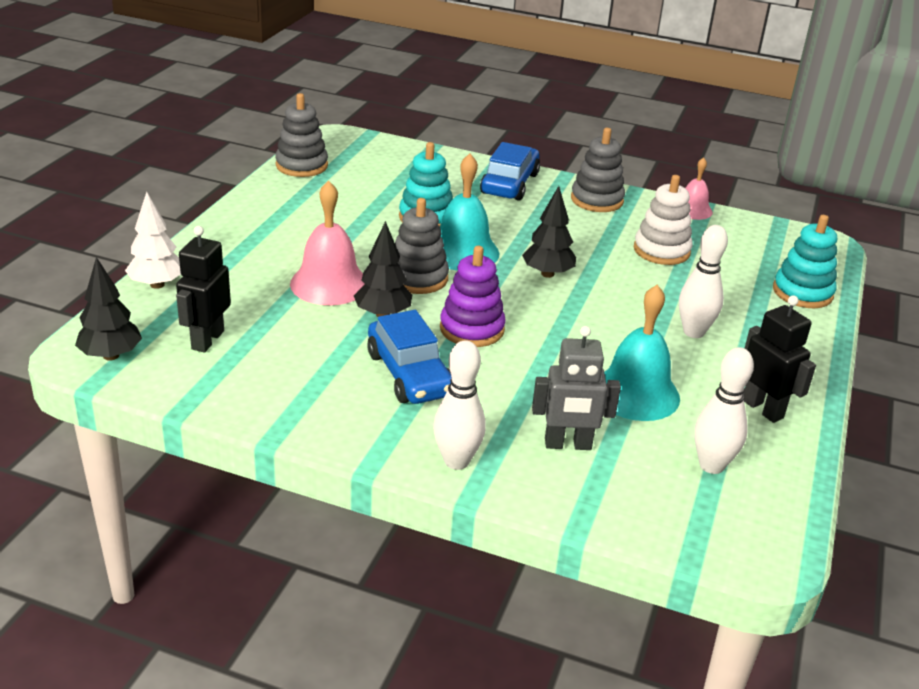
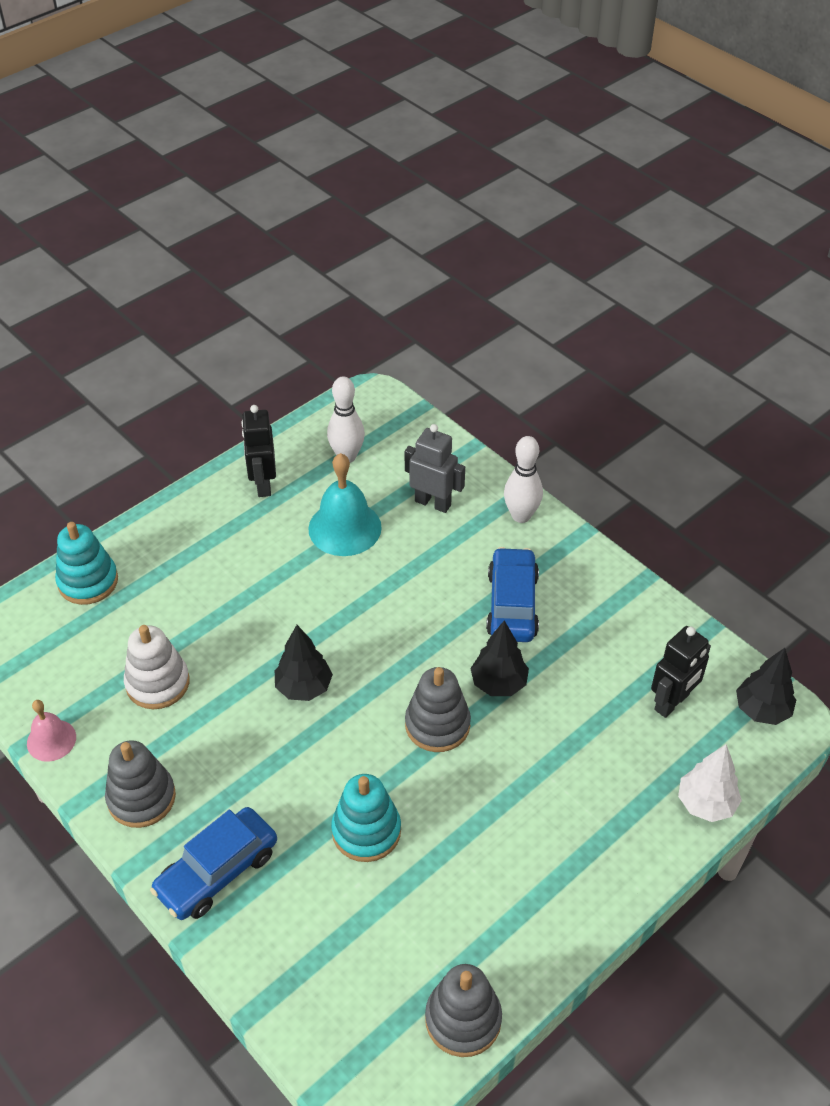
camera: 150 degrees left, 15 degrees up
pink bell [290,181,365,305] -> none
turquoise bell [440,154,499,271] -> none
purple stacking toy [440,246,506,347] -> none
white bowling pin [679,225,728,338] -> none

